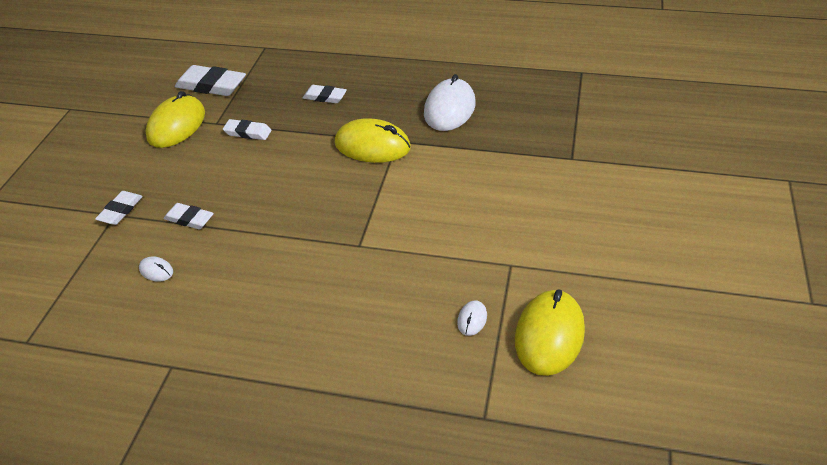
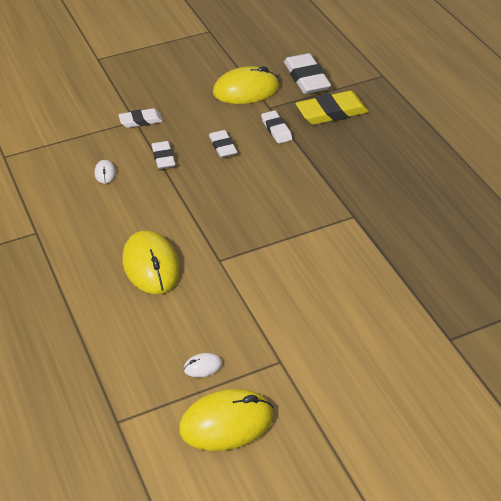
camera: 50 degrees right, 0 degrees up
white eraser [303,85,347,103] -> white eraser moved to [209,130,237,158]
yellow mouse [335,118,411,163] -> yellow mouse moved to [123,230,180,294]
white mouse [424,74,476,131] -> none
none -> yellow eraser [296,91,369,125]

